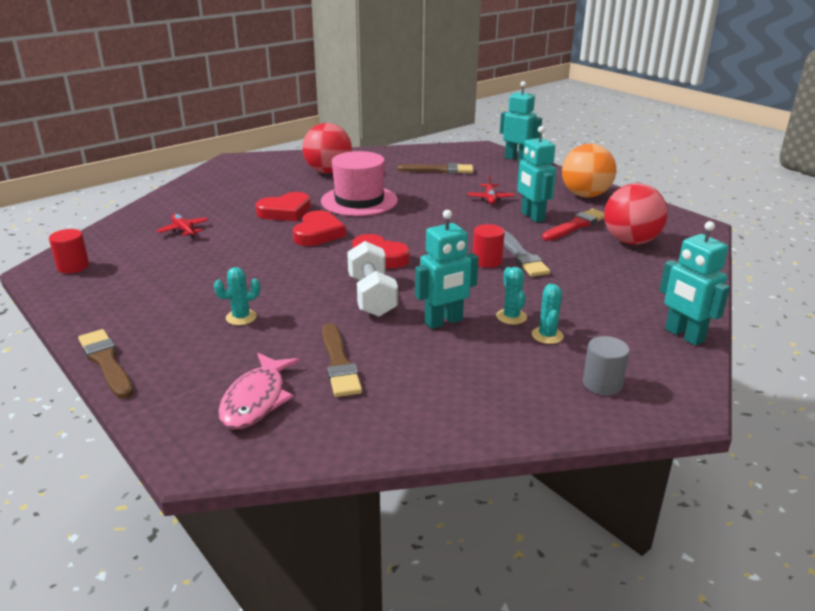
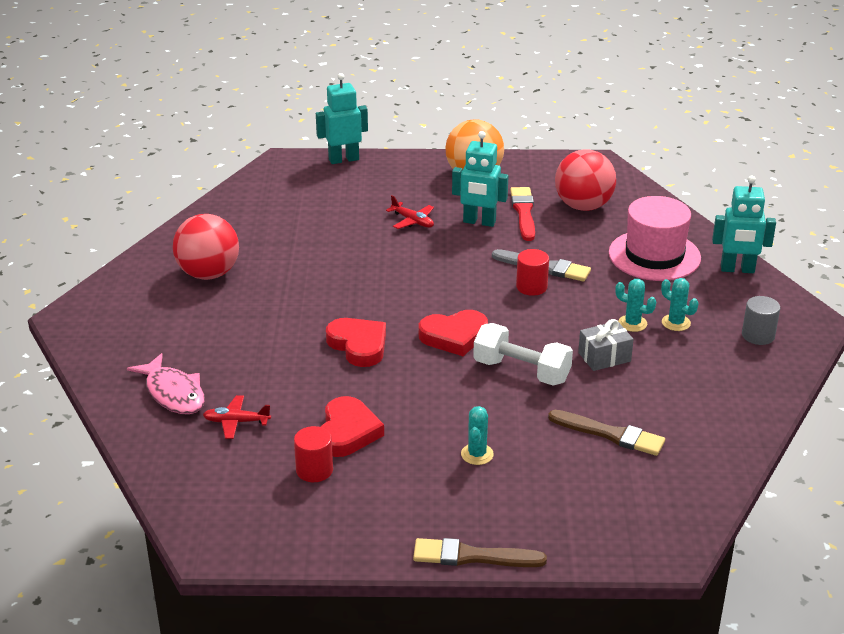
camera: 50 degrees left, 5 degrees up
red cylinder [49,229,89,273] -> red cylinder moved to [294,426,333,482]
pink fish [218,353,300,429] -> pink fish moved to [127,353,205,414]
red heart [255,192,311,221] -> red heart moved to [320,396,384,457]
pink hat [321,151,398,216] -> pink hat moved to [609,196,701,281]
brown brush [397,163,473,174] -> none
turquoise robot [415,210,479,329] -> grey gift [578,319,634,371]

